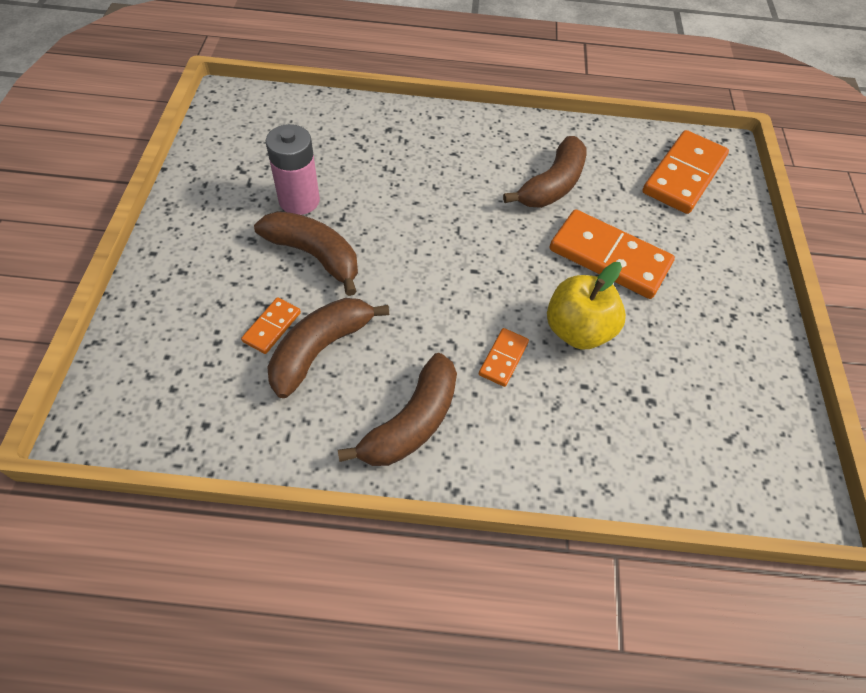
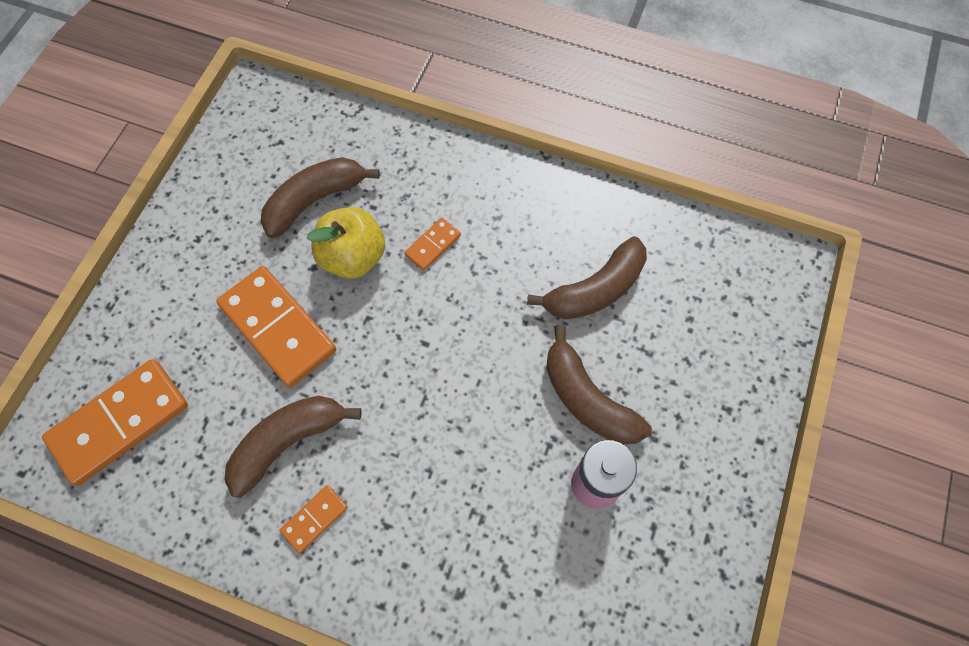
camera: 160 degrees left, 10 degrees up
orange domino [241,297,301,354] -> orange domino moved to [280,485,348,553]
brown banana [338,353,457,466] -> brown banana moved to [260,157,380,238]

